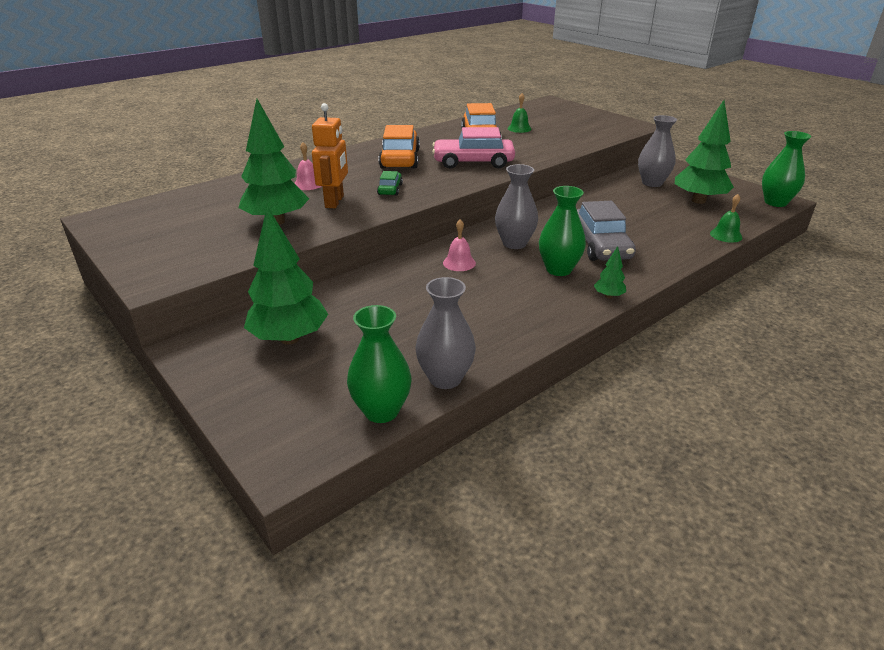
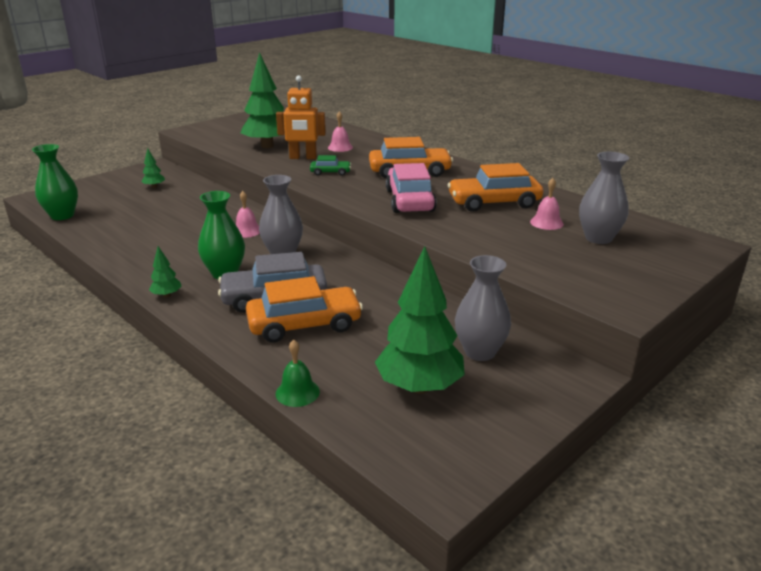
camera: 85 degrees right, 5 degrees down
green tree [244,206,328,345] -> green tree [141,148,165,188], size x0.44
grey vase [416,277,476,389] -> grey vase moved to [579,152,629,244]
green bell [508,93,532,133] -> pink bell [530,178,564,230]
green vase [762,131,811,207] -> none
none -> orange car [246,276,363,342]

